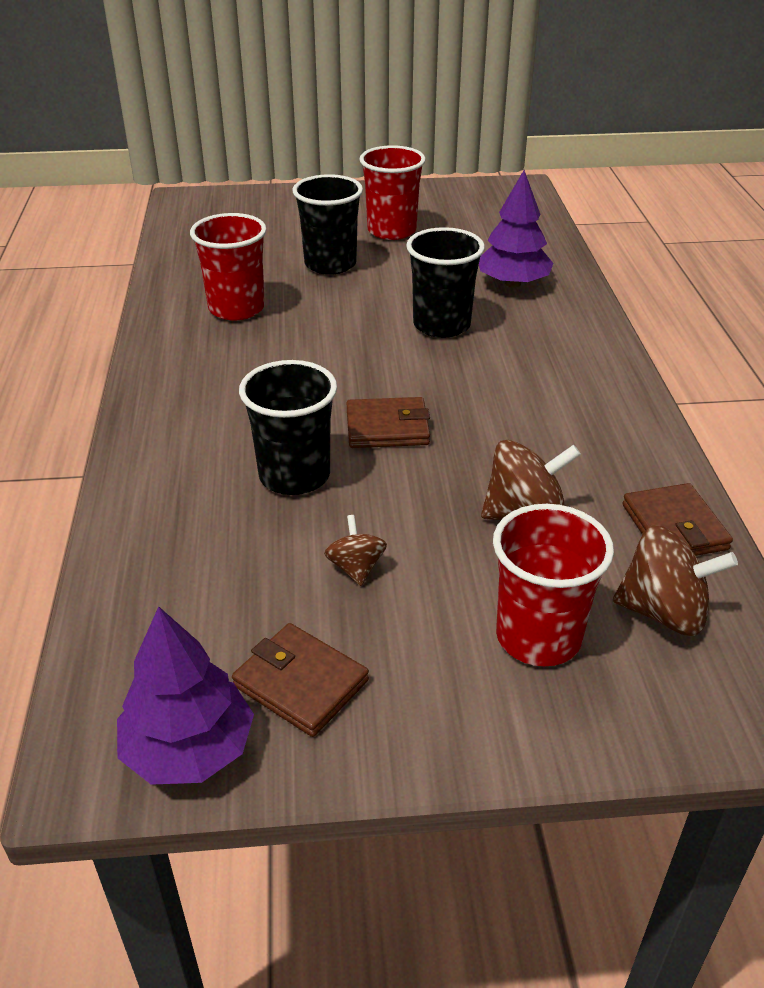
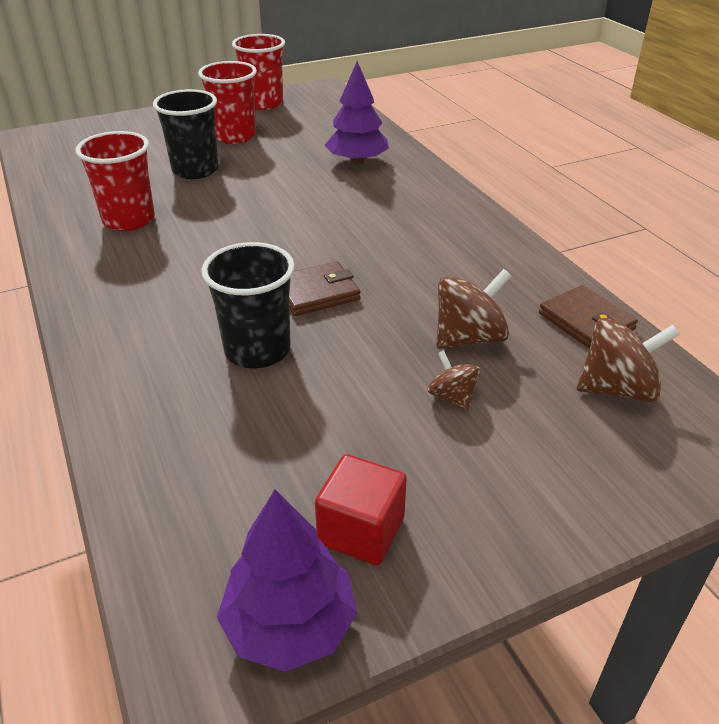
camera: 20 degrees left, 0 degrees up
brown wallet [232,623,369,737] -> red cube [315,454,407,565]
brown spinning top [324,515,387,586] -> brown spinning top moved to [428,350,480,411]
black cup [406,227,485,338] -> none
red cup [493,504,614,666] -> red cup moved to [232,34,285,110]

